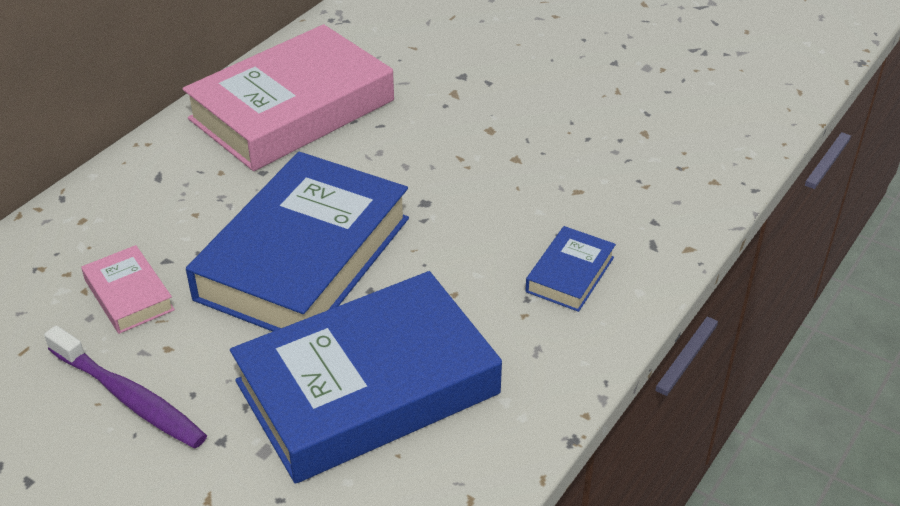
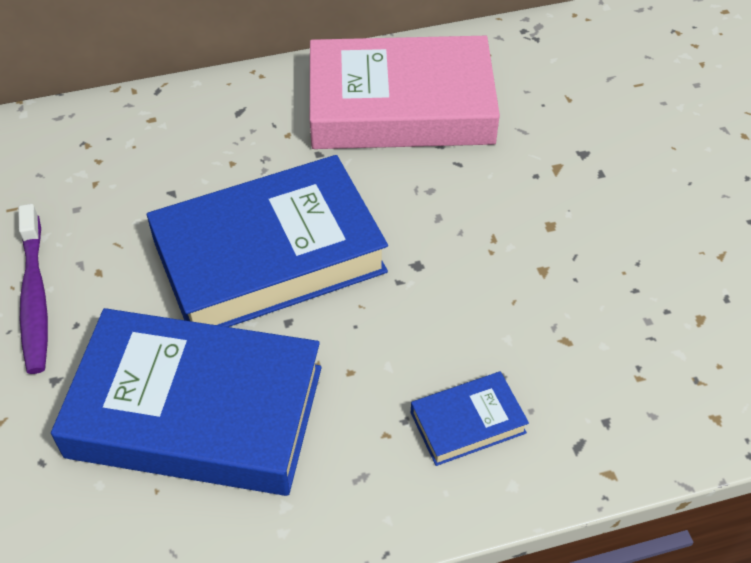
camera: 40 degrees right, 10 degrees up
pink book [81,245,175,334] -> none

